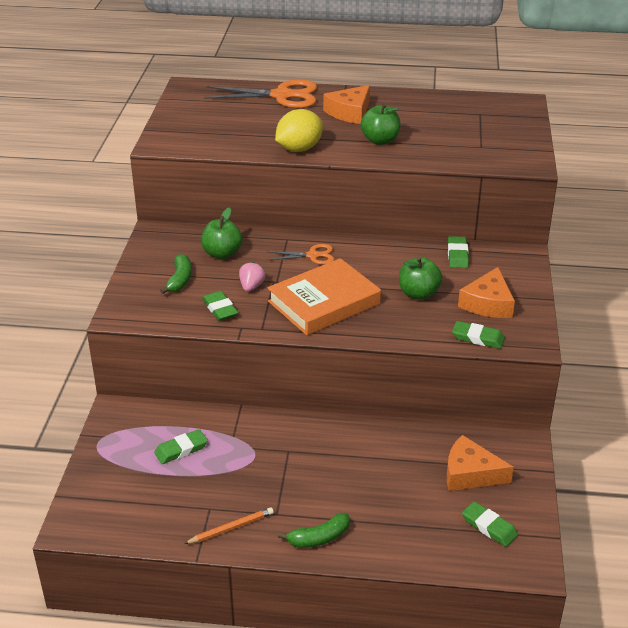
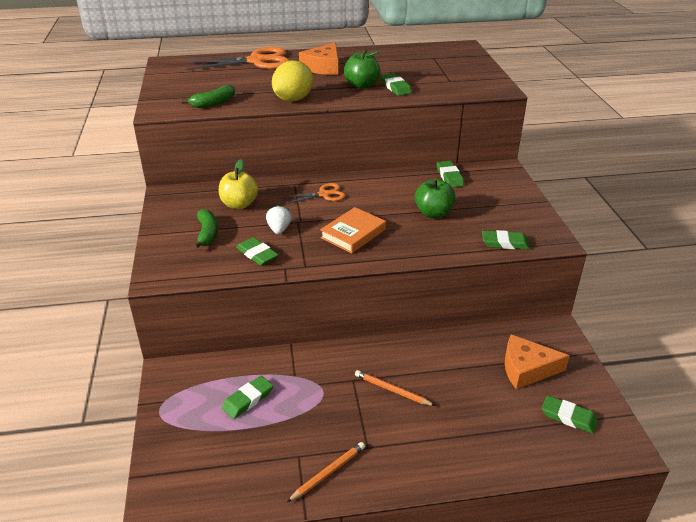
camera: 15 degrees left, 0 degrees up
green apple [201,207,242,259] -> yellow apple [219,159,258,209]
pink strawberry [239,262,265,292] -> white strawberry [266,205,292,234]
orange book [267,258,381,335] -> orange book [320,207,386,253], size x0.63
green banana [278,513,350,548] -> green banana moved to [182,85,235,108]
orange cheese [458,267,515,318] -> none
none -> orange pencil [355,370,435,406]
none -> green eraser [380,73,412,96]

